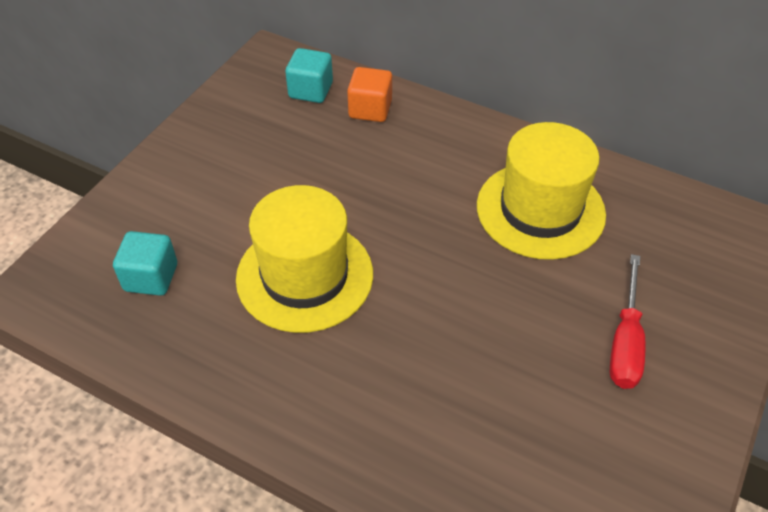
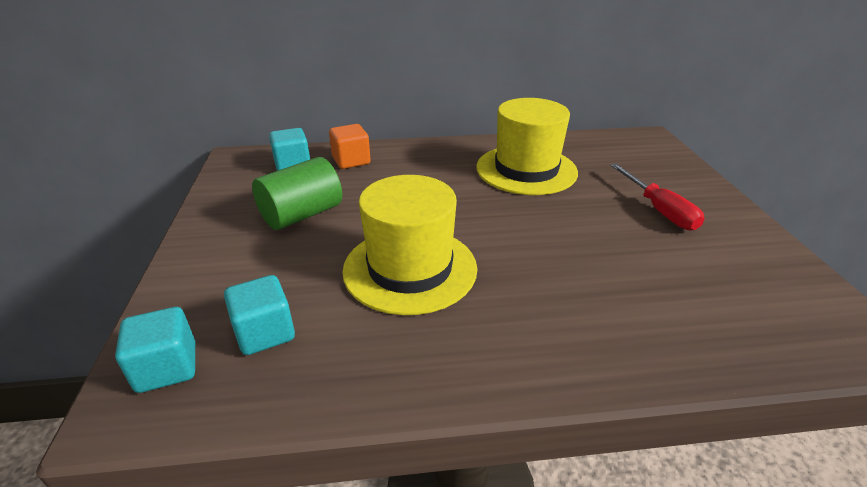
camera: 35 degrees left, 15 degrees down
none -> turquoise cube [115,307,195,393]
none -> green cylinder [252,157,342,230]

